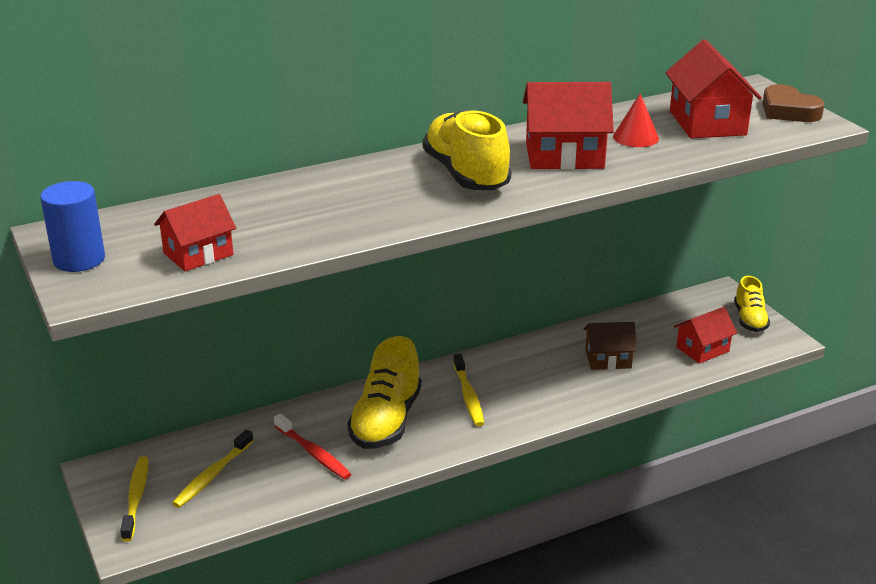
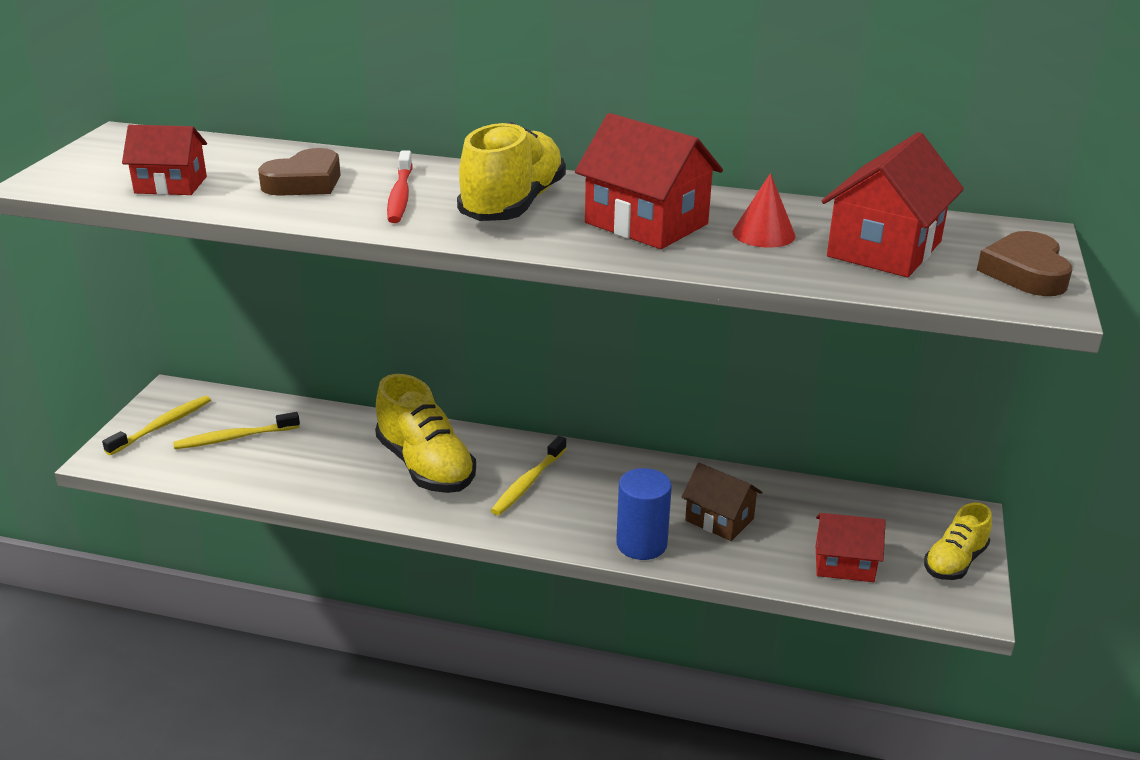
camera: 40 degrees right, 0 degrees up
blue cylinder [40,181,105,272] -> blue cylinder moved to [616,468,672,560]
red toothbrush [274,414,351,479] -> red toothbrush moved to [387,151,413,223]
yellow shoe [347,336,422,449] -> yellow shoe turned 90 degrees counterclockwise [375,374,476,493]
none -> brown heart [258,148,341,196]

